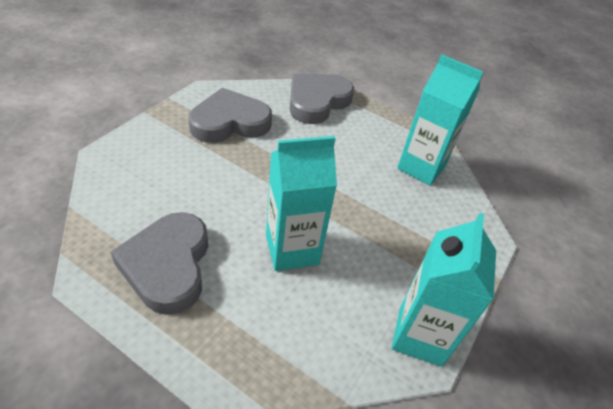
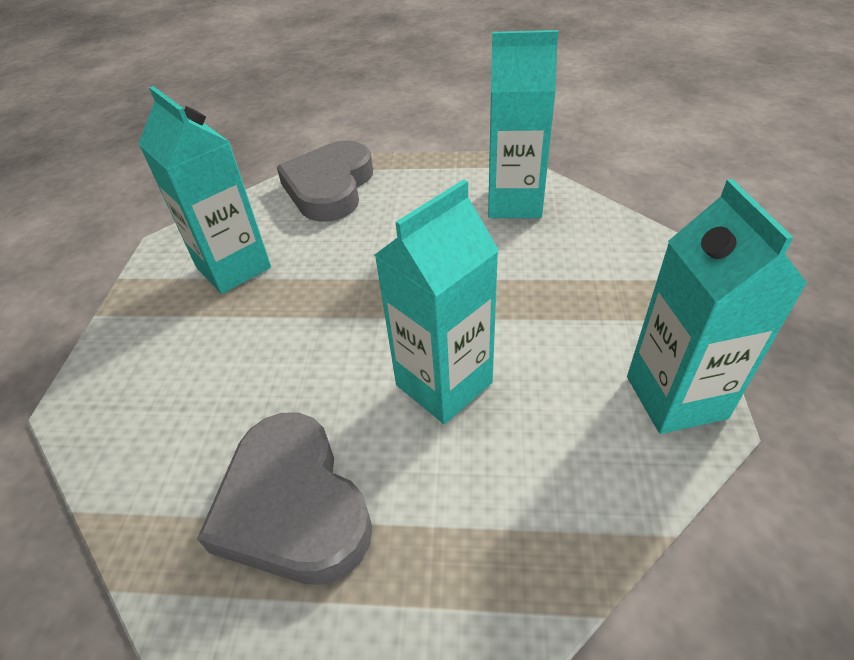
camera: 20 degrees left, 0 degrees up
grey heart [189,88,272,143] -> turquoise carton [139,86,271,294]

